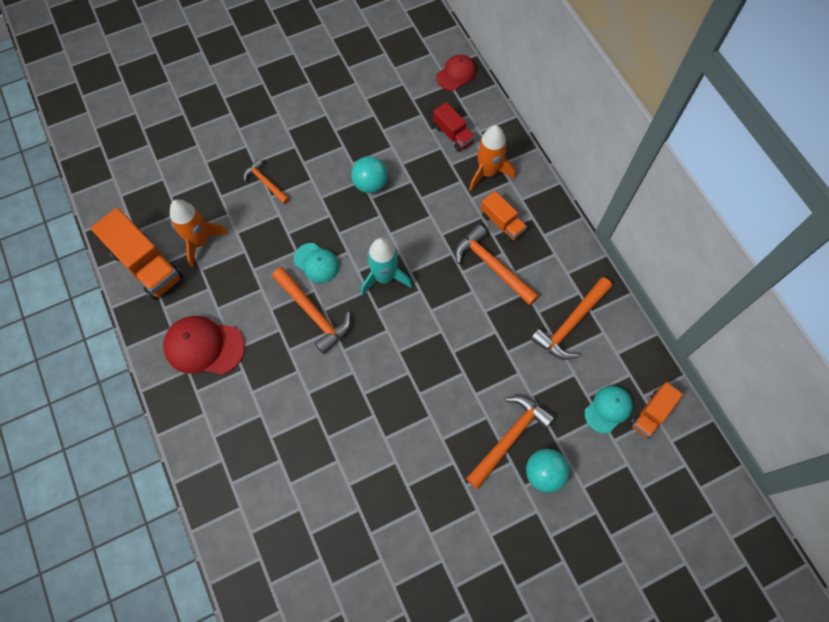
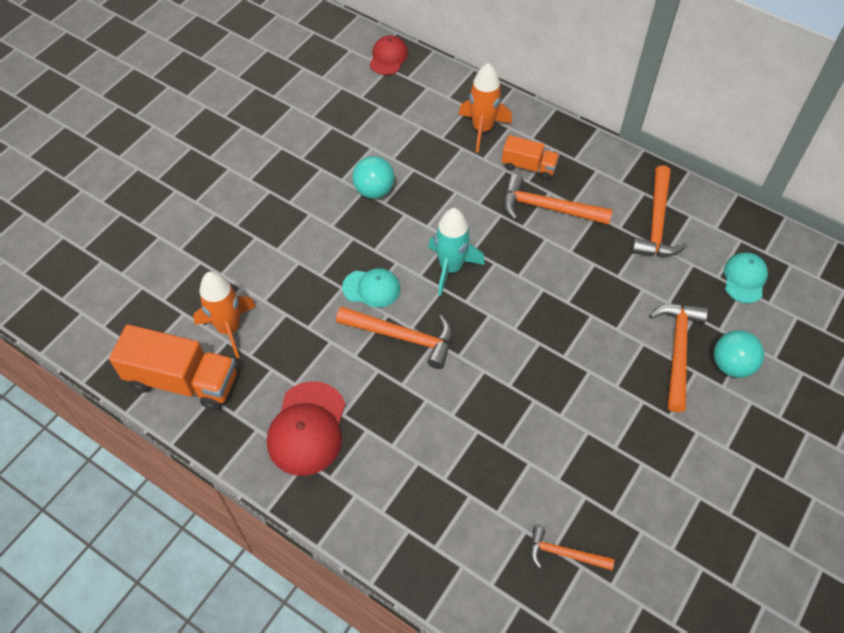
camera: 30 degrees left, 10 degrees down
red cap [163,316,245,375] -> red cap turned 60 degrees counterclockwise [267,381,345,476]
orange hammer [243,159,290,204] -> orange hammer moved to [530,526,615,570]
red truck [433,102,475,152] -> none
orange truck [630,382,683,439] -> none

